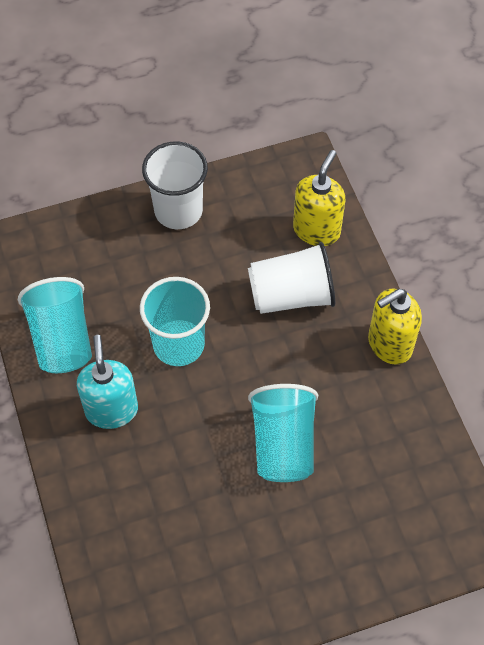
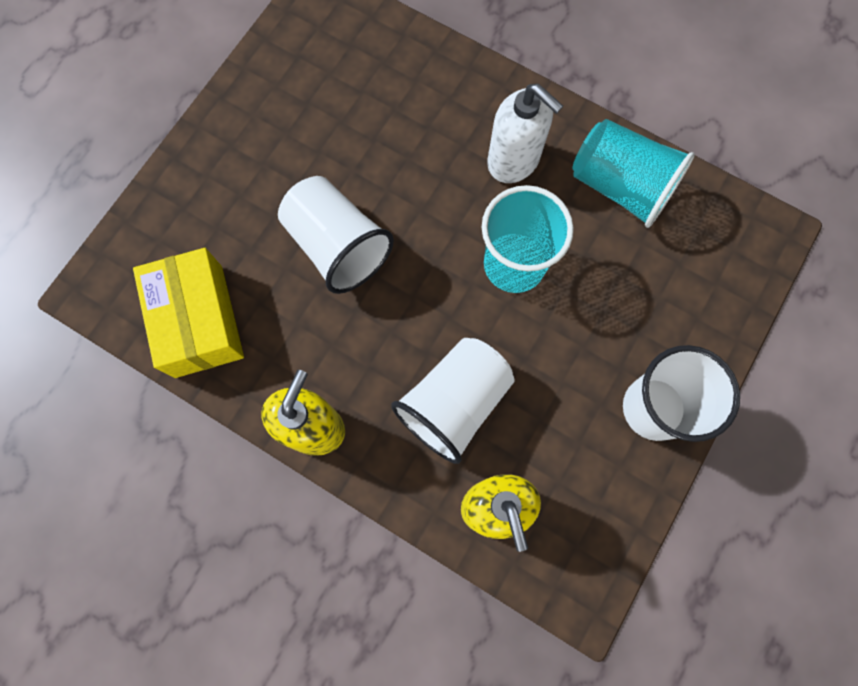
camera: 140 degrees right, 15 degrees up
turquoise soap dispenser [77,335,138,429] -> white soap dispenser [487,84,563,183]
turquoise cup [248,384,318,482] -> white cup [278,176,394,294]
none -> yellow box [133,248,244,378]

